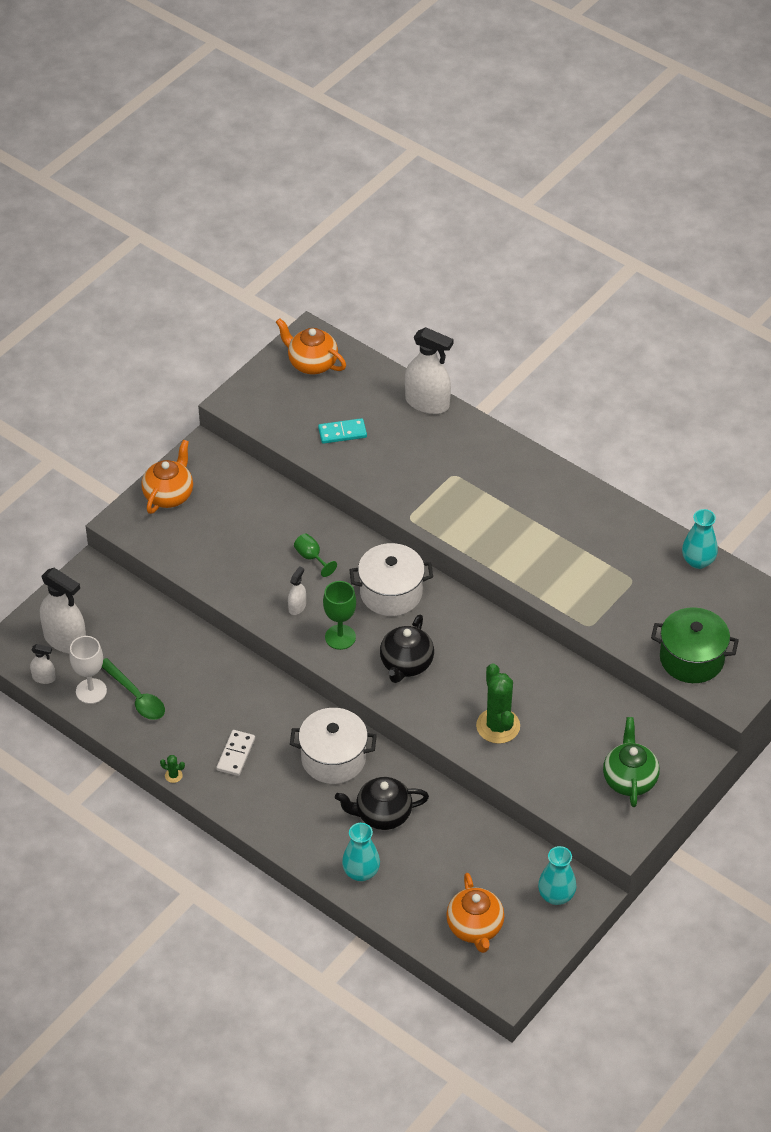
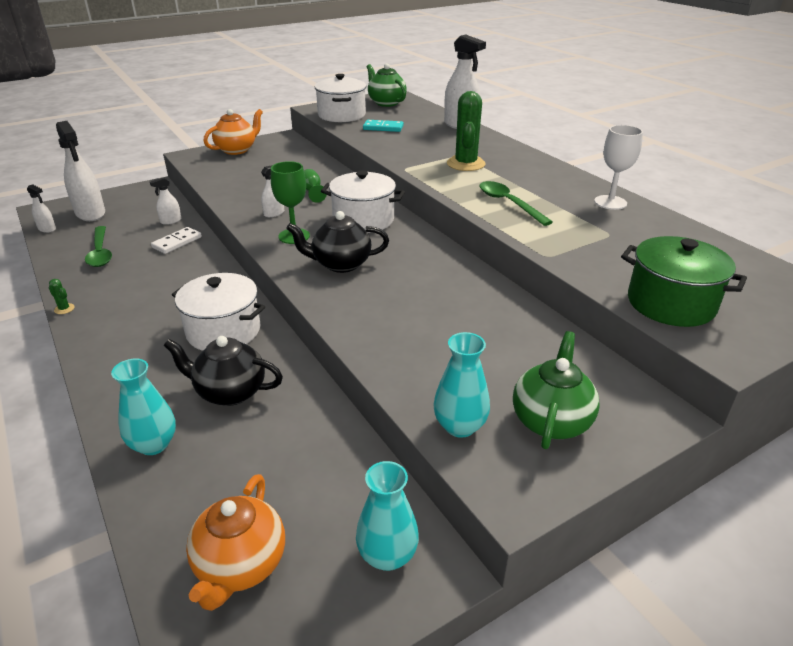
camera: 20 degrees right, 15 degrees down
white goblet [69,636,107,704] -> white goblet moved to [594,125,643,210]
white domino [216,730,255,776] -> white domino moved to [151,227,202,254]
orange teapot [276,318,346,374] -> green teapot [367,63,407,107]
black teapot [380,615,434,683] -> black teapot turned 45 degrees clockwise [286,211,389,273]
green cactus [476,663,520,744] -> green cactus moved to [447,91,486,171]
turquoise vase [682,509,718,569] -> turquoise vase moved to [434,332,490,438]
none -> white spray bottle [150,177,181,225]
none -> white pot [314,74,366,122]
none -> green spoon [480,181,553,226]

